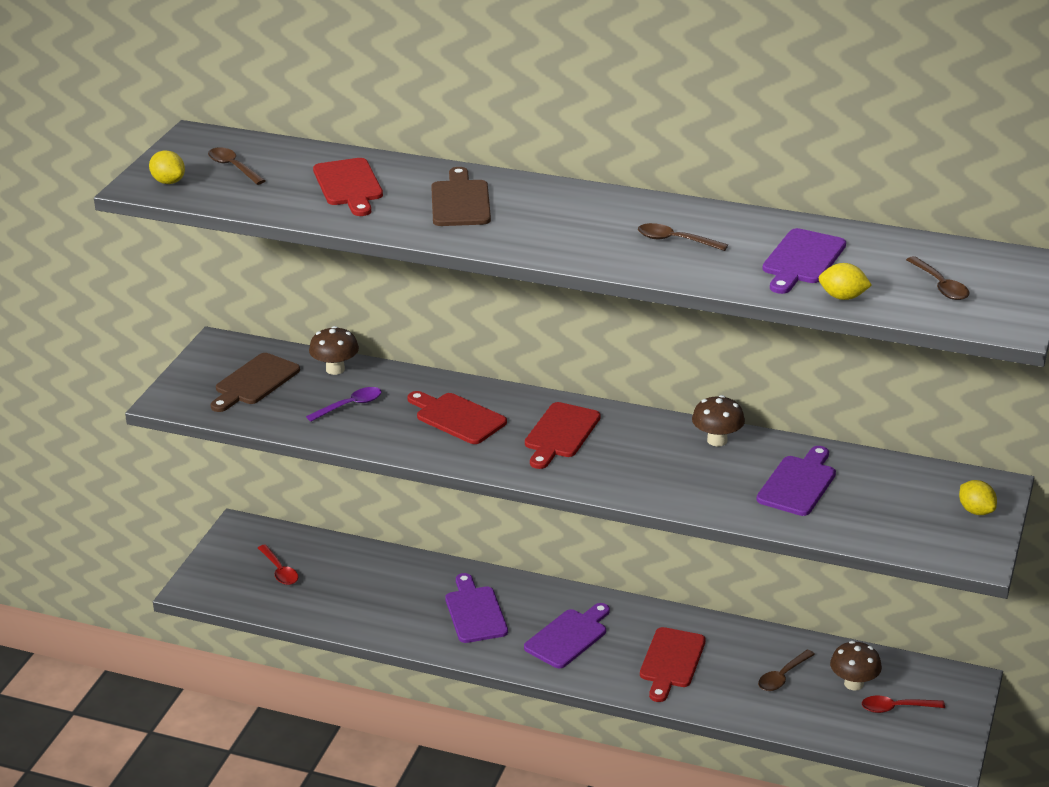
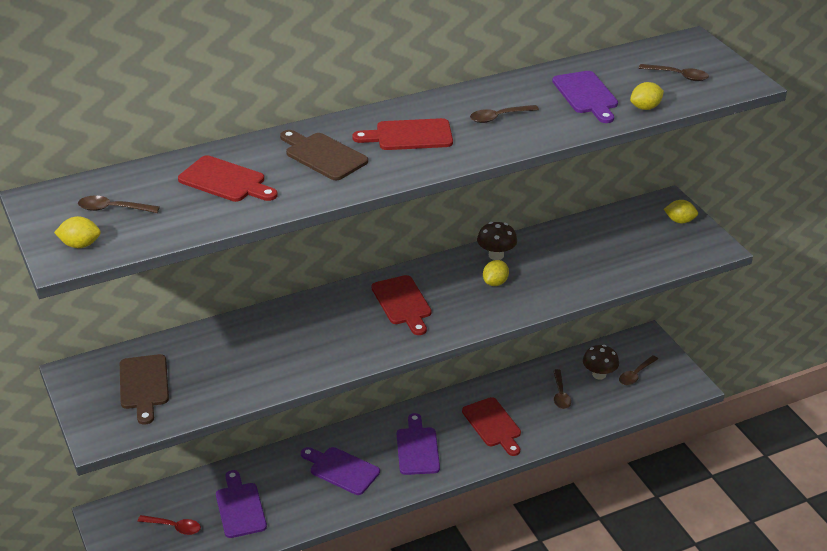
camera: 45 degrees left, 5 degrees up
purple spoon [306,387,382,422] -> none
brown mushroom [309,326,359,375] -> none
red cutting board [407,391,507,444] -> red cutting board moved to [352,118,453,150]
purple cutting board [756,446,836,516] -> purple cutting board moved to [216,470,267,538]
red spoon [862,696,945,713] -> brown spoon [619,355,658,385]
none -> yellow lemon [483,260,509,286]

